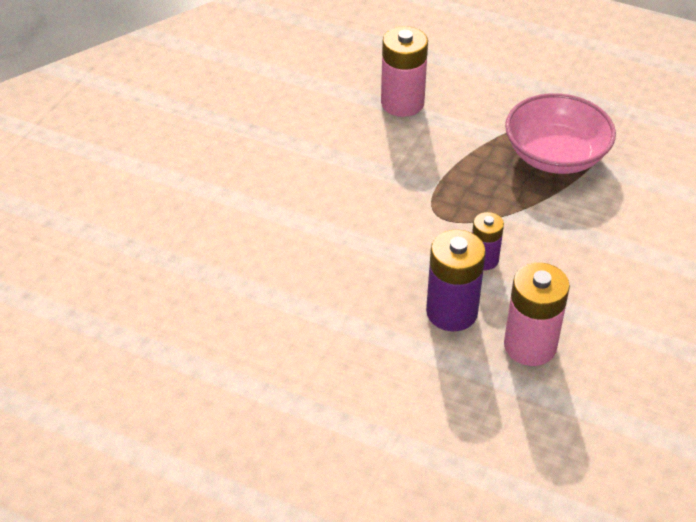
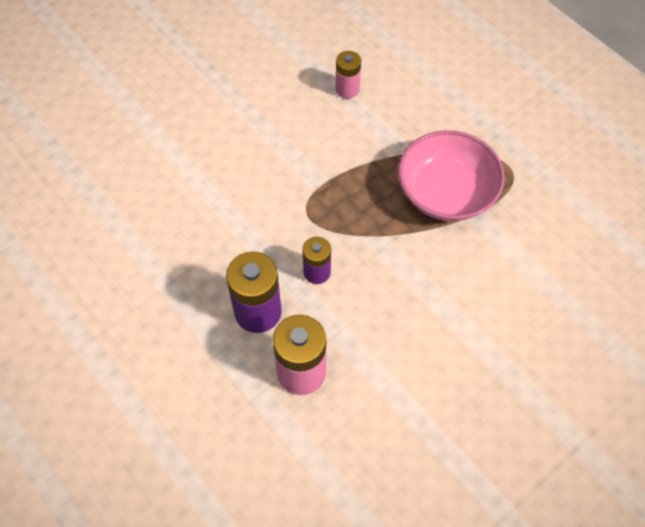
camera: 25 degrees right, 15 degrees up
pink battery [381,26,428,117] -> pink battery [336,51,361,99], size x0.60

